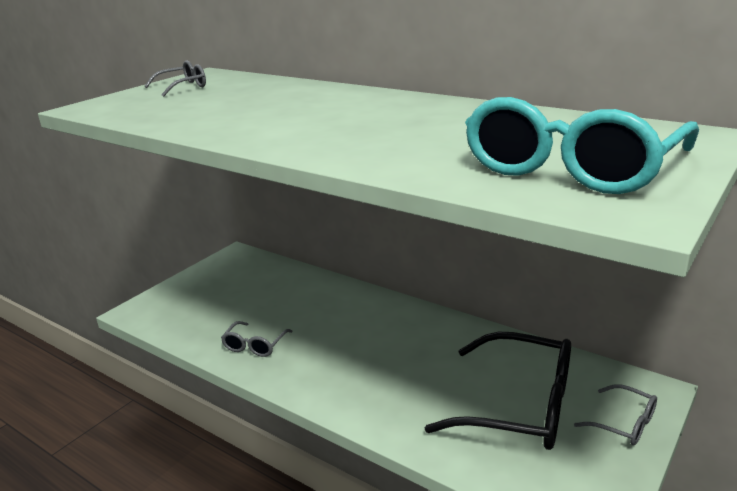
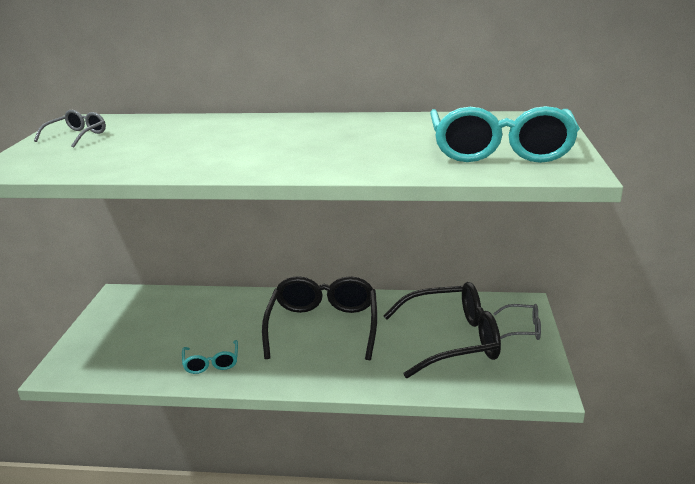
camera: 30 degrees left, 0 degrees up
grey glasses [221,321,293,357] -> turquoise glasses [182,340,238,374]
none -> black glasses [262,276,377,360]

